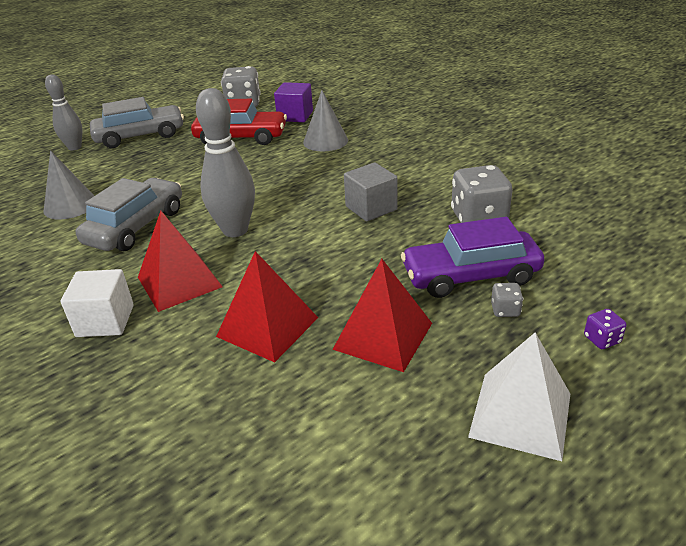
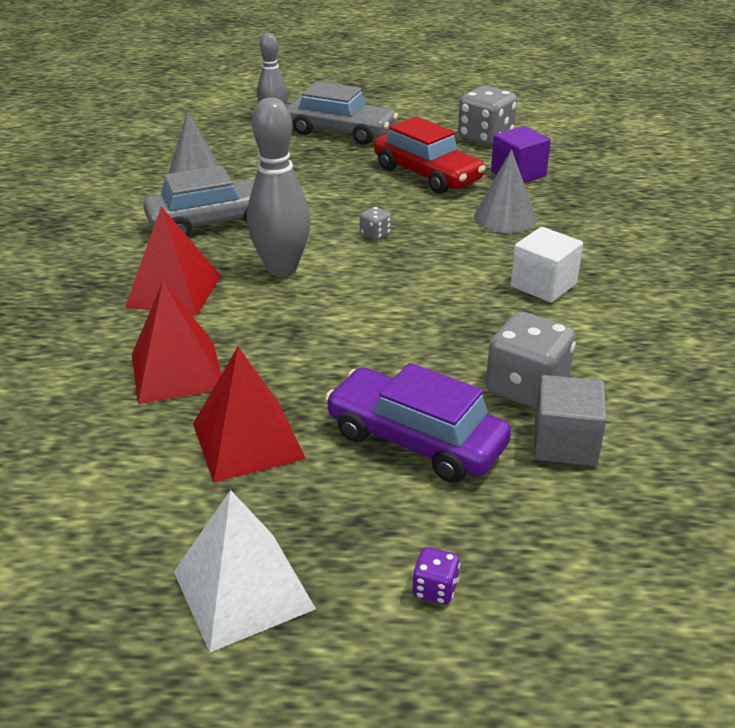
camera: 40 degrees right, 0 degrees up
white cube [61,269,134,337] -> white cube moved to [511,227,583,303]
grey cube [344,162,397,222] -> grey cube moved to [534,375,607,466]
grey dice [491,283,523,317] -> grey dice moved to [360,207,391,240]

